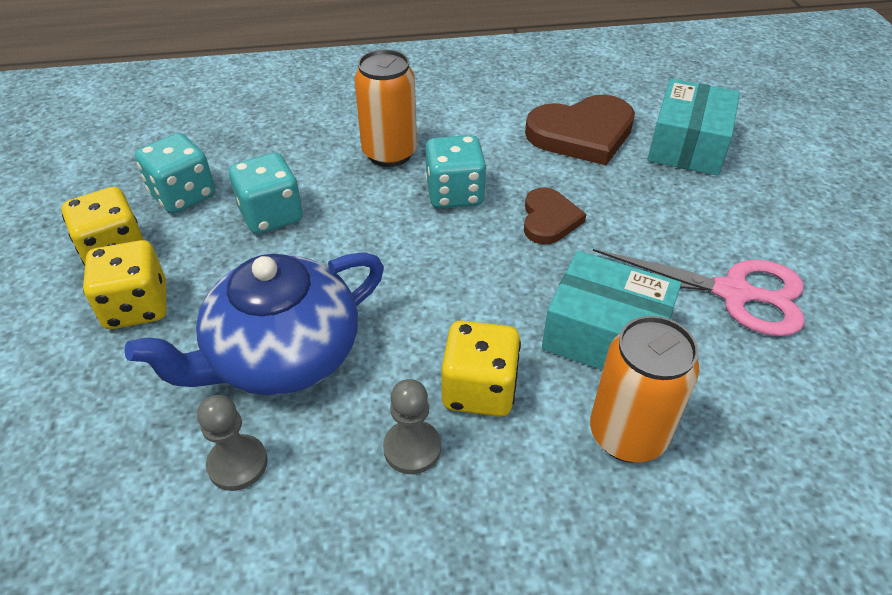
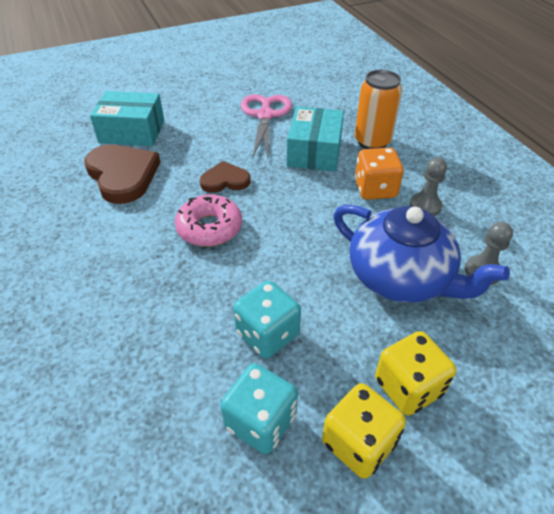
camera: 105 degrees left, 0 degrees up
orange can [355,49,417,167] -> none
turquoise dice [425,135,487,209] -> pink donut [175,195,242,247]
yellow dice [441,320,521,417] -> orange dice [355,148,404,200]

